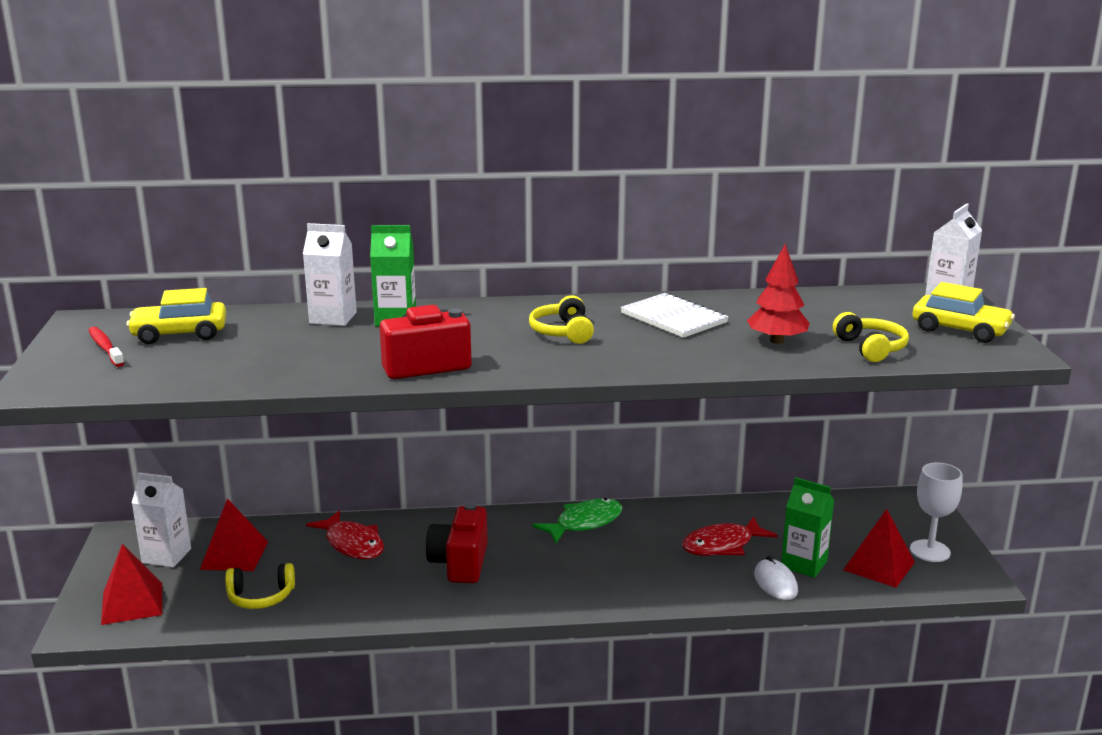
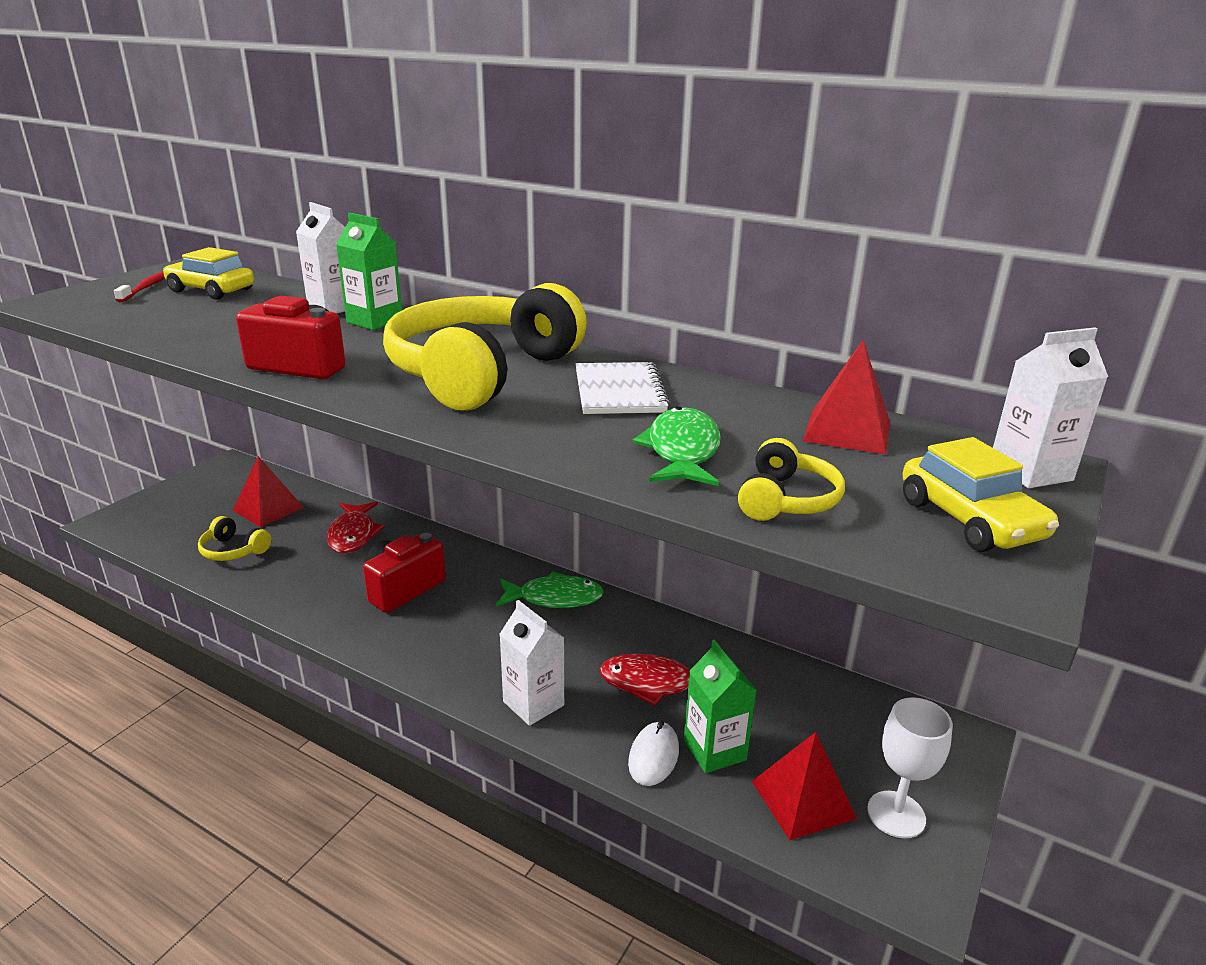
camera: 35 degrees right, 5 degrees up
red pyramid [101,544,162,625] -> red pyramid moved to [803,340,890,455]
white carton [132,472,191,567] -> white carton moved to [499,600,564,726]
yellow headphones [529,295,594,344] -> yellow headphones [383,283,587,411], size x2.31
red tree [747,244,809,344] -> green fish [632,406,721,486]

